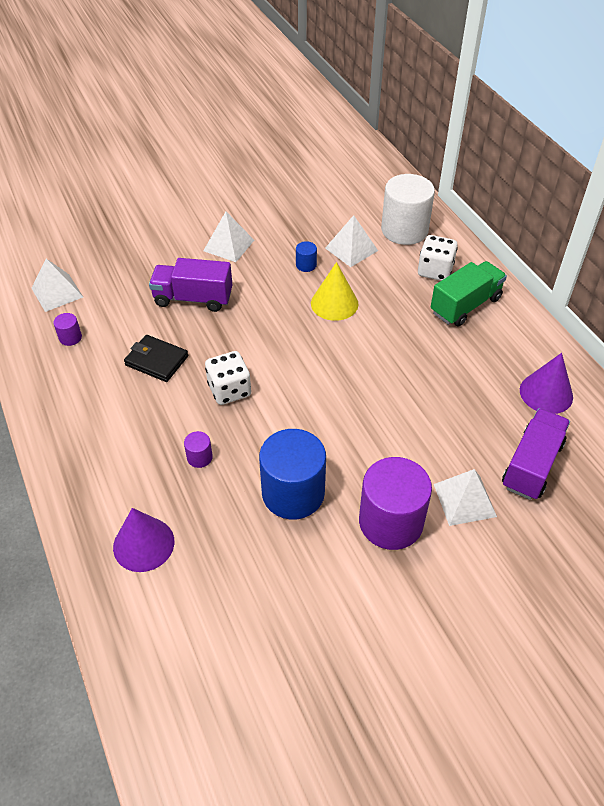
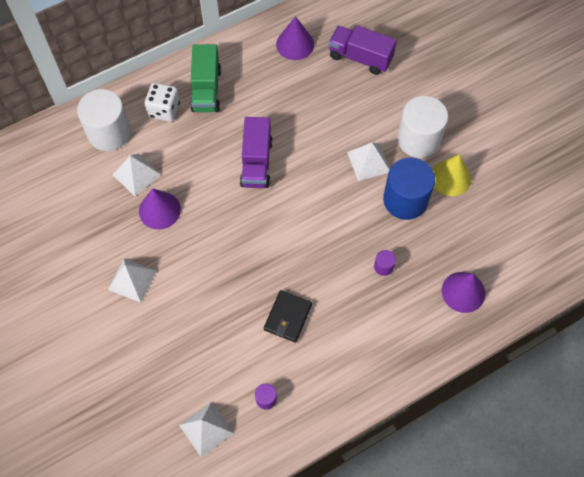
camera: 95 degrees left, 15 degrees up
purple truck [149,258,232,312] -> purple truck moved to [240,117,273,188]
white dice [205,351,251,405] -> none
blue cylinder [296,241,317,272] -> purple cone [139,188,181,229]
yellow cone [311,262,358,321] -> yellow cone moved to [432,154,471,196]
purple cylinder [359,457,432,550] -> white cylinder [397,96,448,158]
green truck [431,261,507,326] -> green truck turned 135 degrees counterclockwise [190,44,221,112]
white pyramid [434,469,497,526] -> white pyramid moved to [347,142,390,181]

